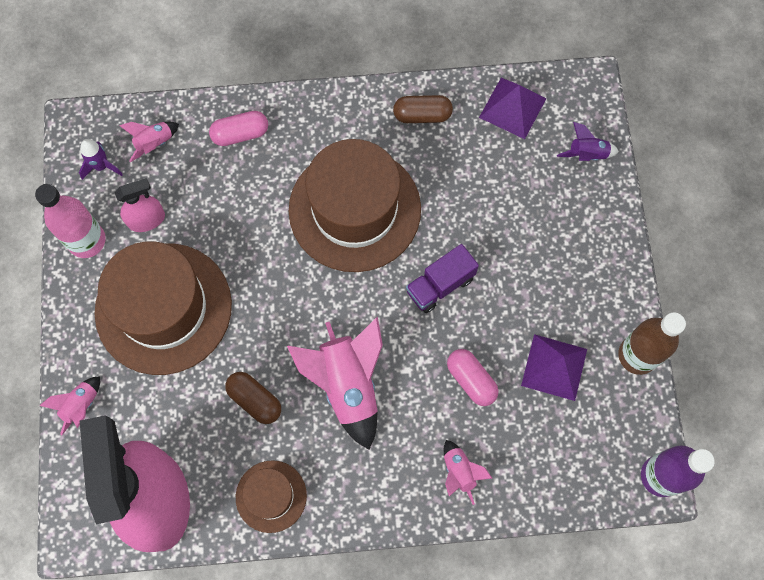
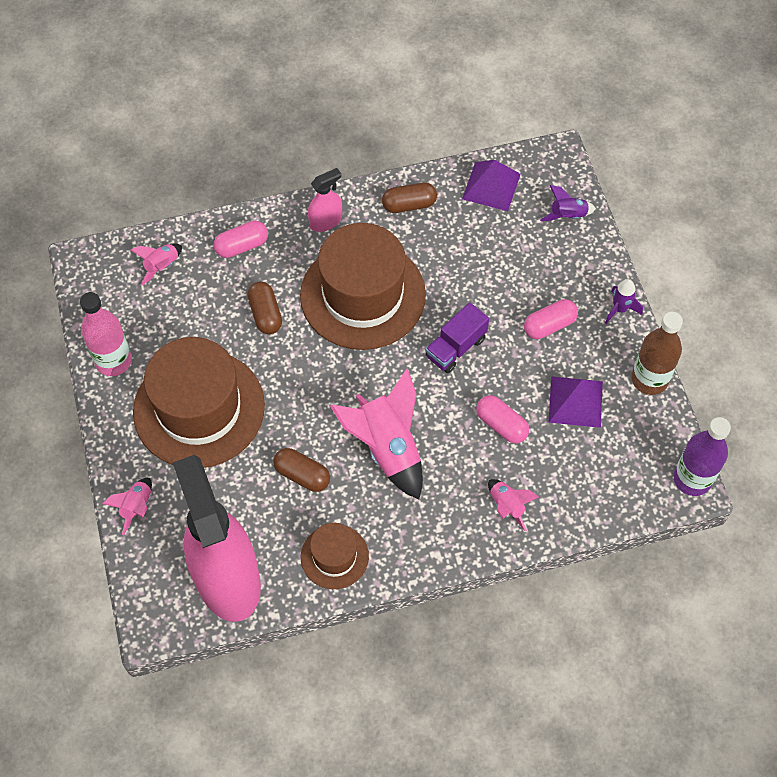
camera: 10 degrees left, 10 degrees down
purple rocket [79,139,123,180] -> purple rocket moved to [605,279,643,324]
pink spray bottle [115,178,165,232] -> pink spray bottle moved to [308,168,342,232]
none -> brown capsule [247,281,282,334]
none -> pink capsule [524,299,578,339]

